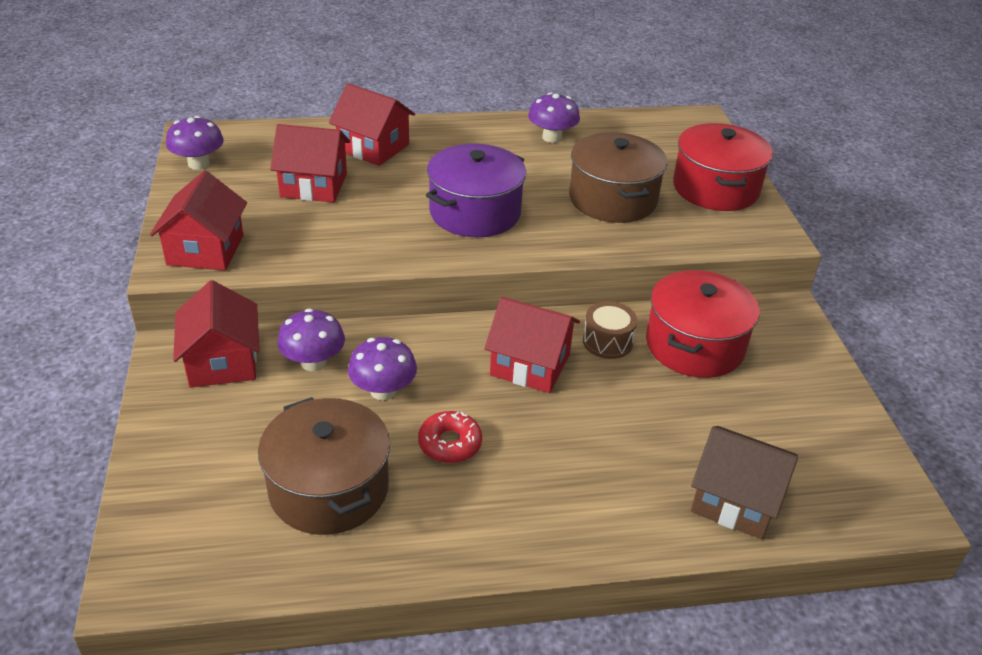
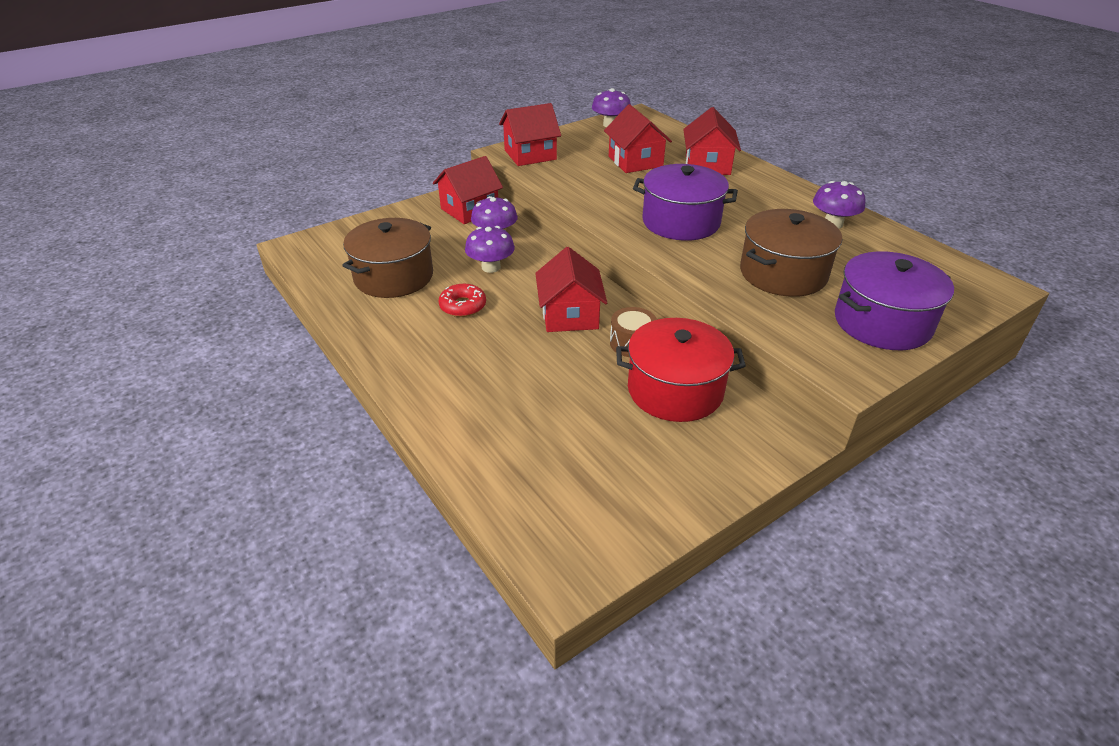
camera: 65 degrees right, 0 degrees up
red pot [673,123,773,211] -> purple pot [835,251,954,350]
brown house [691,426,798,539] -> none

